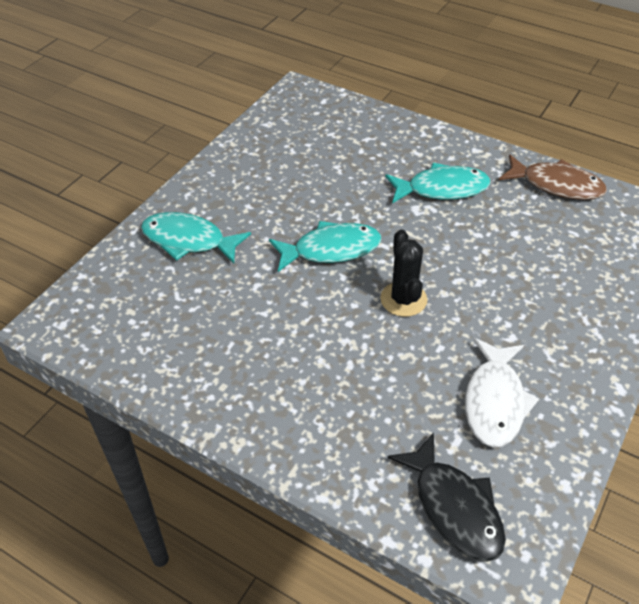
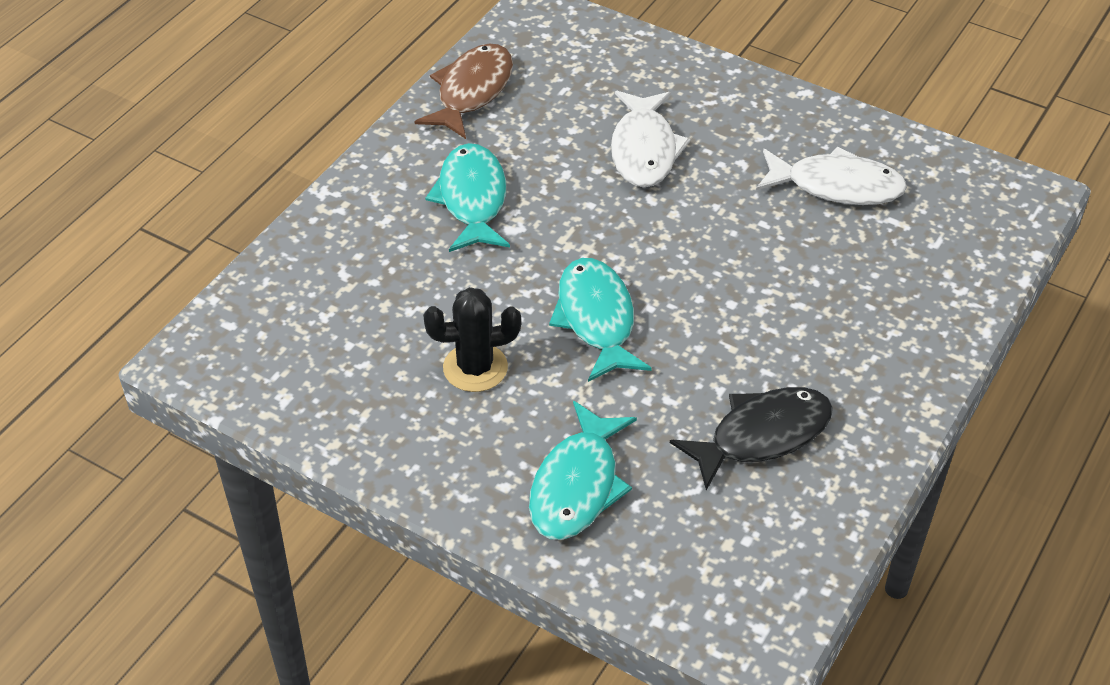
camera: 90 degrees left, 0 degrees up
black cactus [380,229,427,317] -> black cactus moved to [423,287,521,392]
black fish [388,432,506,562] -> black fish moved to [670,387,833,490]
none -> white fish [611,91,690,188]

